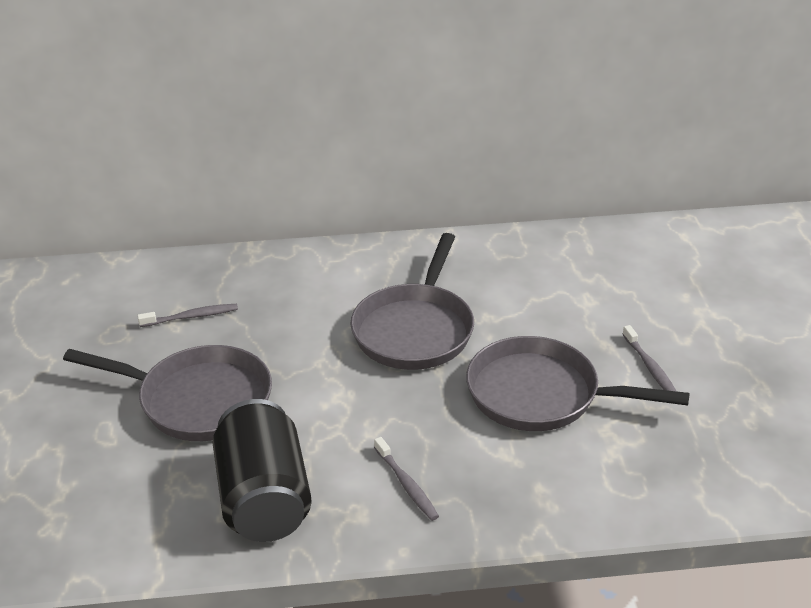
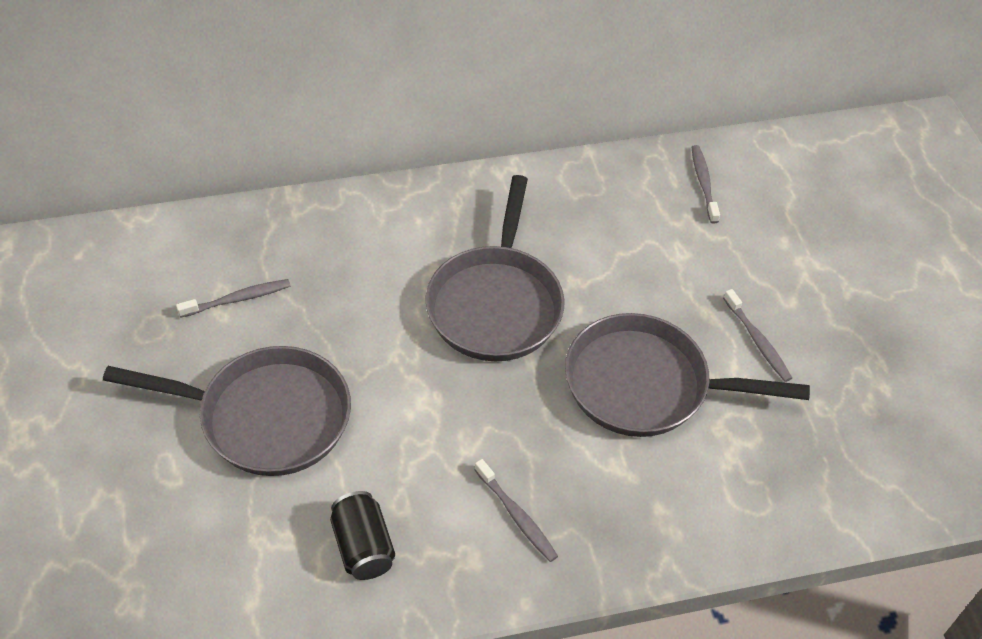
camera: 10 degrees left, 15 degrees up
black can [212,399,312,542] -> black can [330,491,395,580], size x0.54
none -> grey toothbrush [692,145,720,224]

